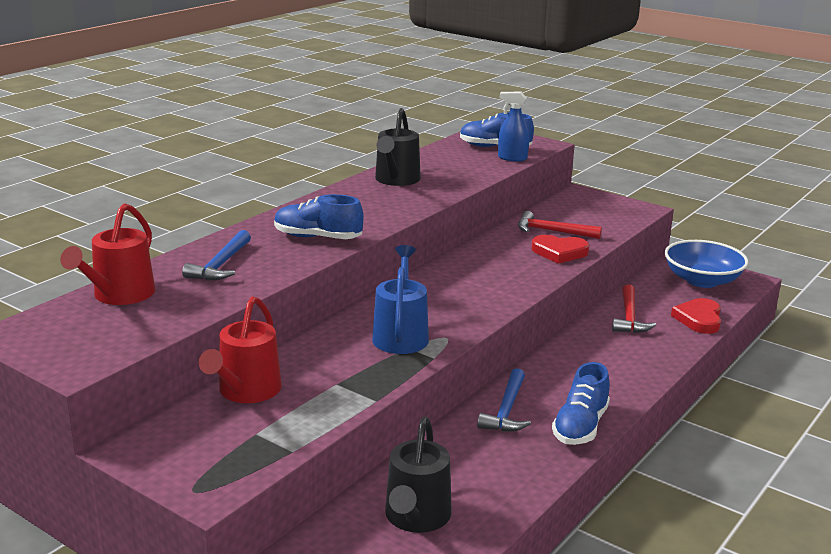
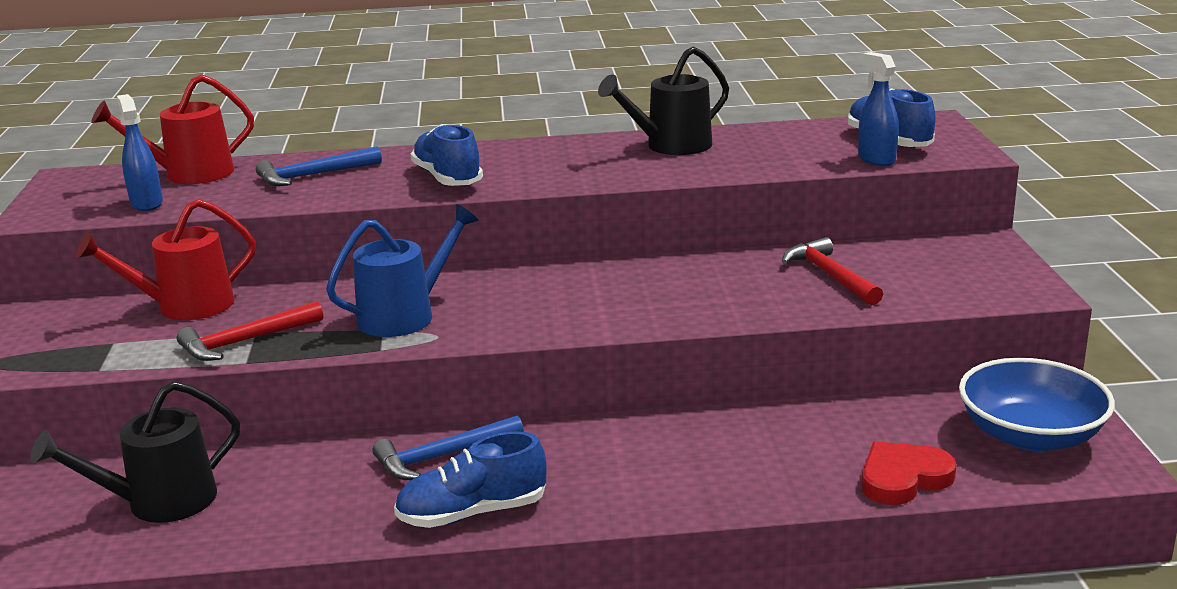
camera: 50 degrees right, 0 degrees up
red heart [531,235,589,264] -> none
red hammer [612,284,656,333] -> red hammer moved to [177,301,323,361]
none -> blue spray bottle [117,94,163,211]

